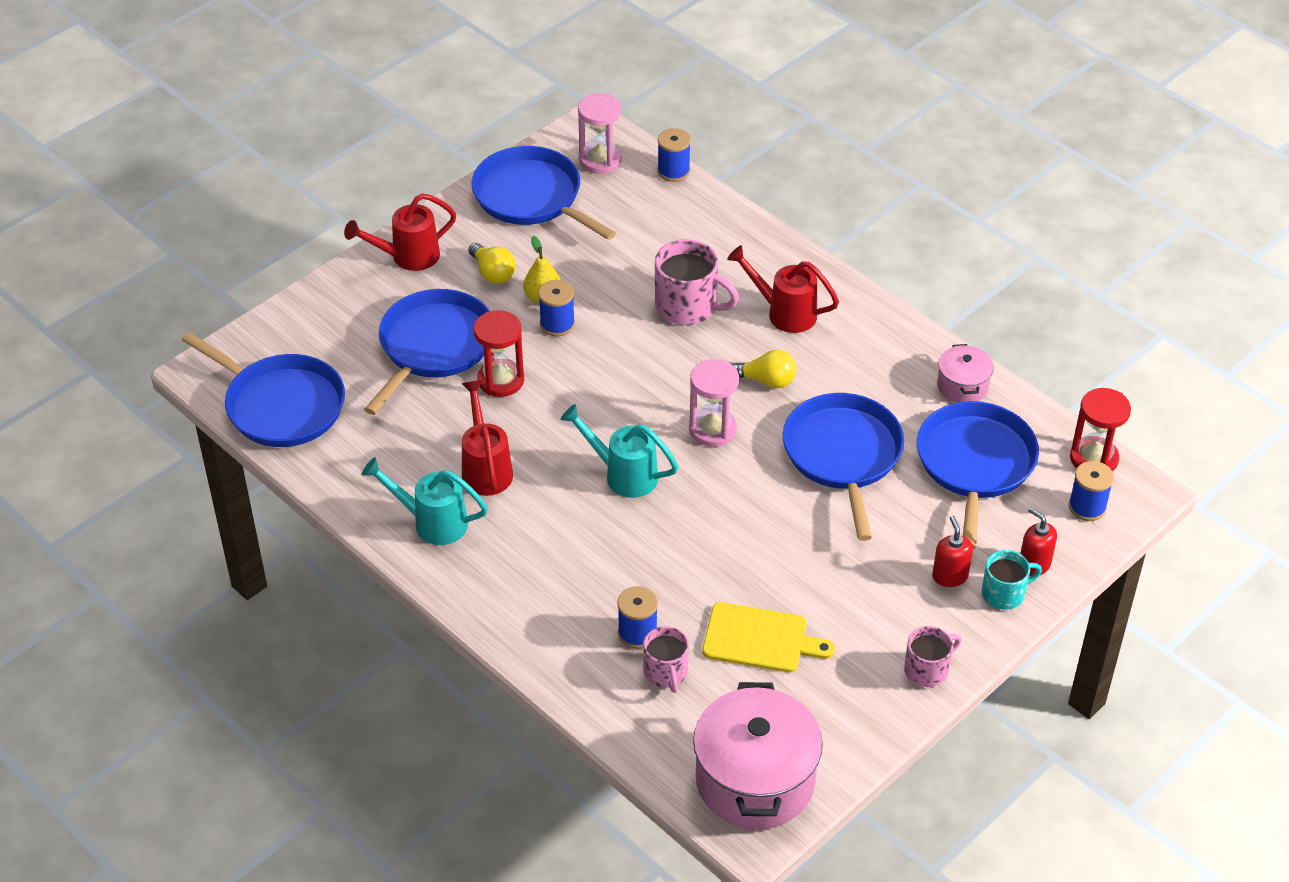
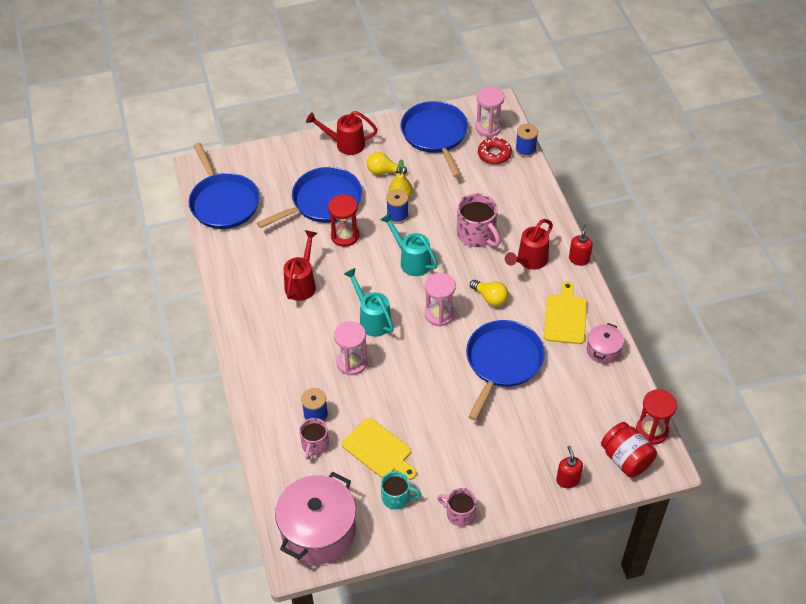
camera: 30 degrees right, 5 degrees up
turquoise watering can [362,458,488,545] -> turquoise watering can moved to [381,213,438,276]
yellow light bulb [469,243,516,284] -> yellow light bulb turned 105 degrees clockwise [367,152,407,175]
red watering can [727,245,839,333] -> red watering can turned 105 degrees counterclockwise [505,219,553,270]
pink mug [904,626,961,687] -> pink mug turned 150 degrees counterclockwise [437,488,477,527]
blue pan [917,401,1039,549] -> none
red soap dispenser [932,516,973,587] -> red soap dispenser moved to [569,224,593,266]
turquoise mug [981,550,1042,609] -> turquoise mug moved to [381,471,421,510]
blue spool [1068,461,1114,521] -> red jar [601,422,657,478]
none -> pink hourglass [334,321,368,375]
none -> red donut [478,137,512,165]
none -> yellow cutting board [544,281,587,344]

